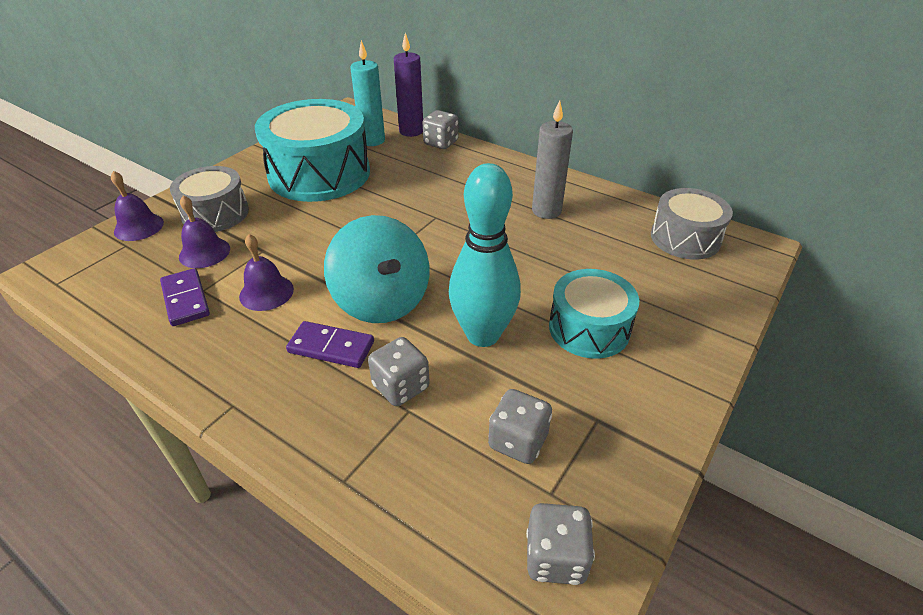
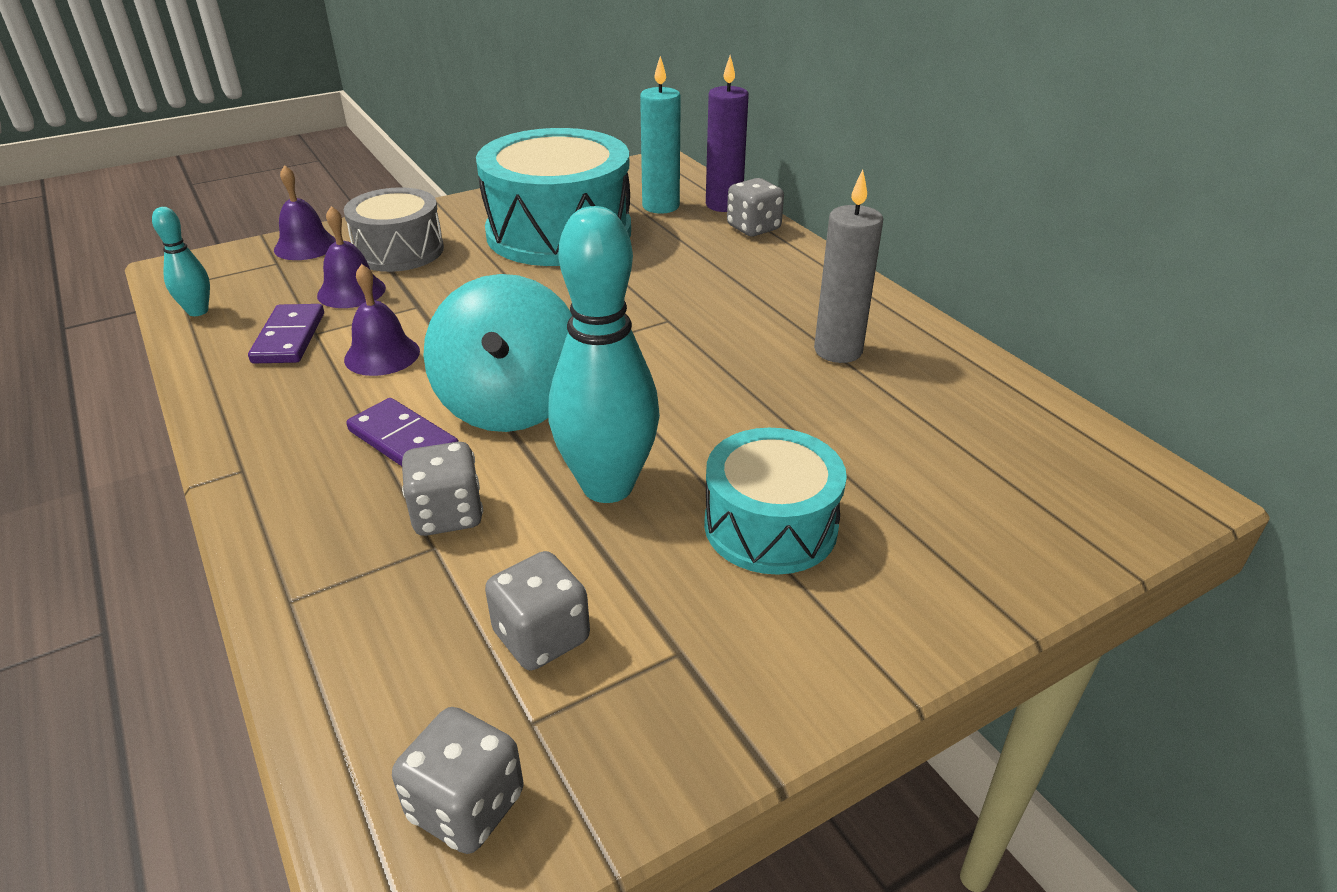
camera: 25 degrees right, 5 degrees down
grey drum [651,188,733,259] -> none
none -> turquoise bowling pin [152,207,210,316]

